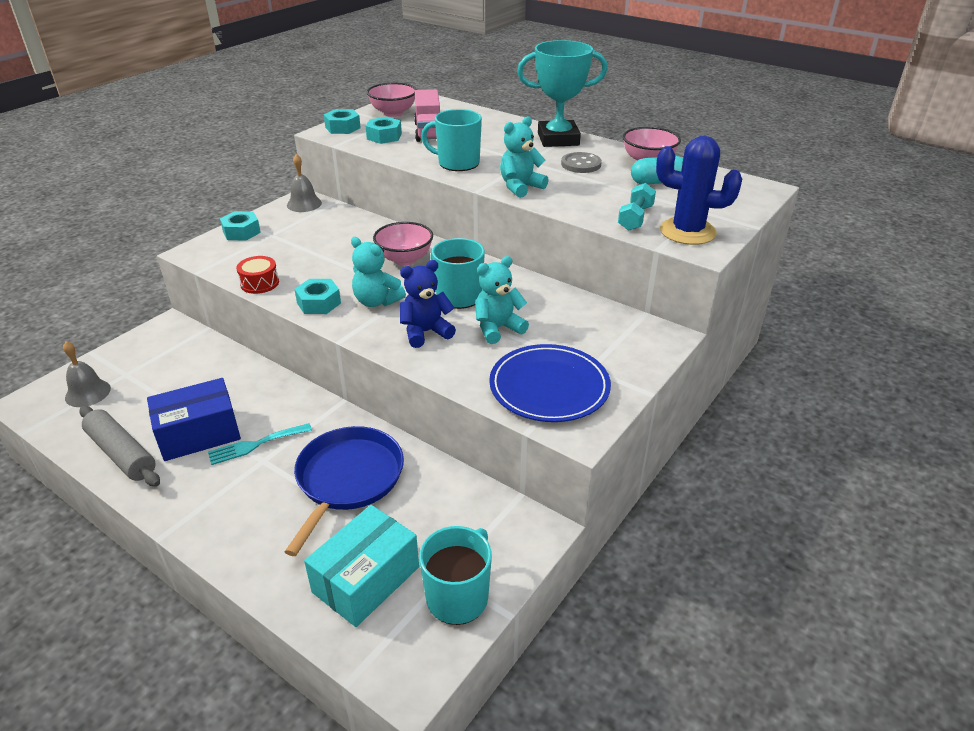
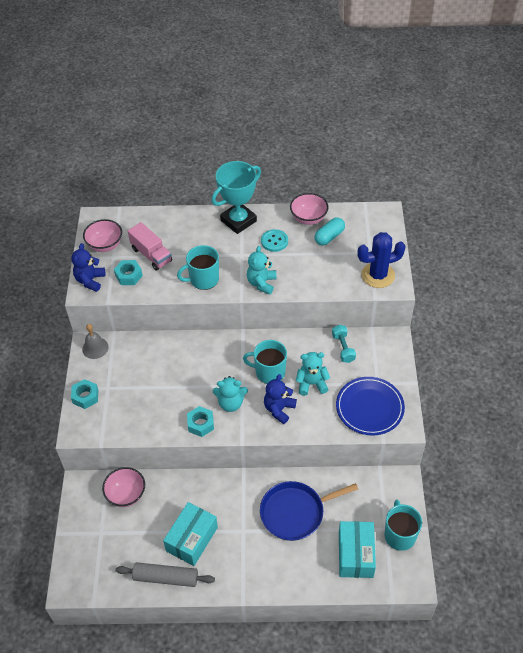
camera: 35 degrees left, 15 degrees up
grey bell [63,341,111,407] -> none
blue box [147,378,241,461] -> turquoise box [163,502,218,566]
turquoise fork [208,423,312,465] -> none
red drum [236,256,279,294] -> none
blue pan [284,426,404,556] -> blue pan turned 90 degrees counterclockwise [260,481,358,541]
turquoise nut [324,109,361,134] -> blue teddy bear [71,243,105,292]
pink bowl [373,222,433,265] -> pink bowl moved to [102,467,145,507]
turquoise teddy bear [475,256,529,344] -> turquoise teddy bear turned 60 degrees clockwise [296,352,330,396]
grey button [561,152,602,173] -> turquoise button [261,229,288,252]
turquoise dumbbell [618,183,656,231] -> turquoise dumbbell moved to [332,325,356,363]

